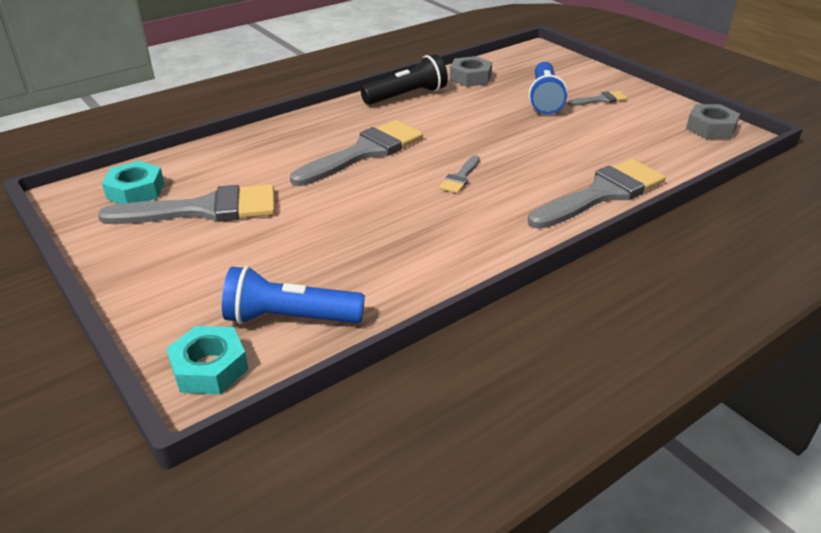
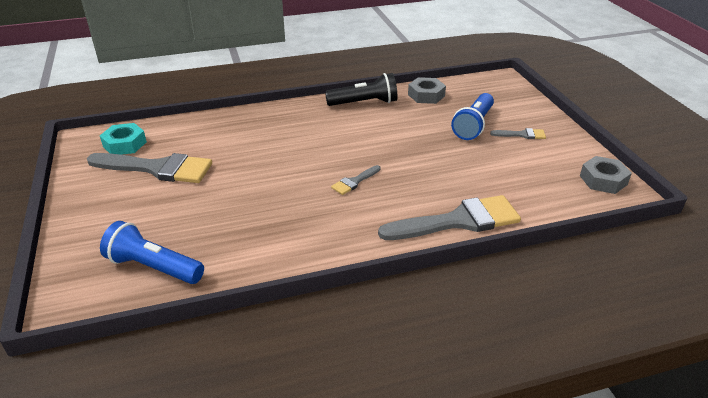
camera: 20 degrees right, 0 degrees up
turquoise nut [166,326,249,394] -> none
grey brush [290,120,423,186] -> none

